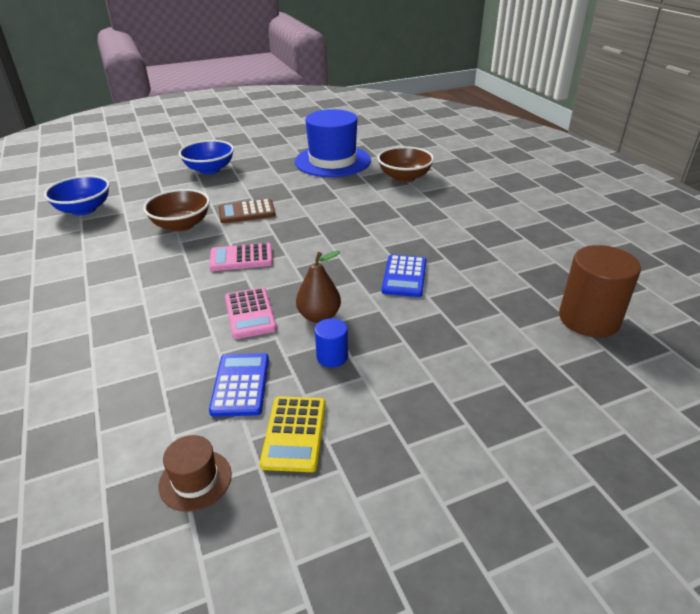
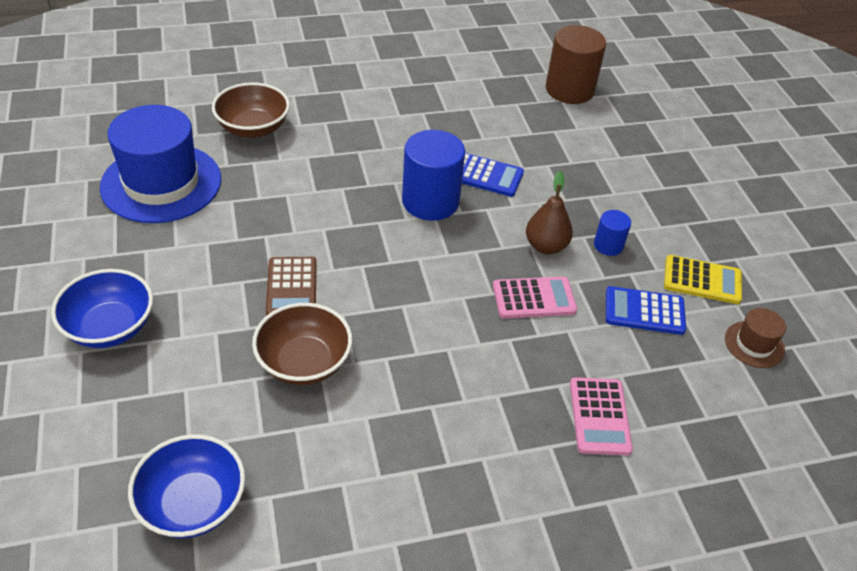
camera: 85 degrees left, 10 degrees up
pink calculator [209,243,273,271] -> pink calculator moved to [570,377,633,455]
none -> blue cylinder [402,130,465,221]

